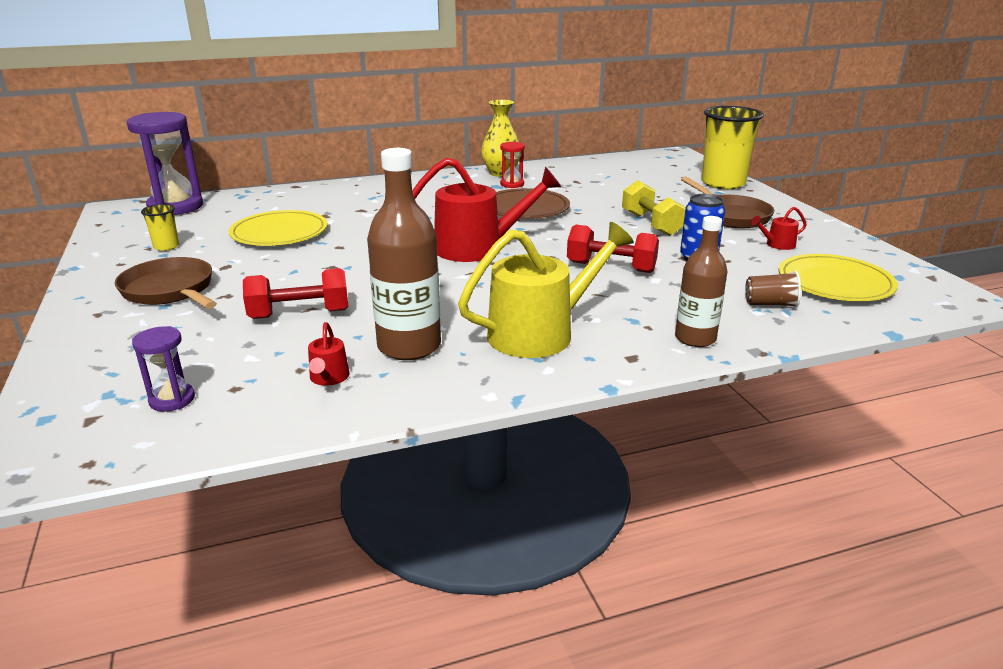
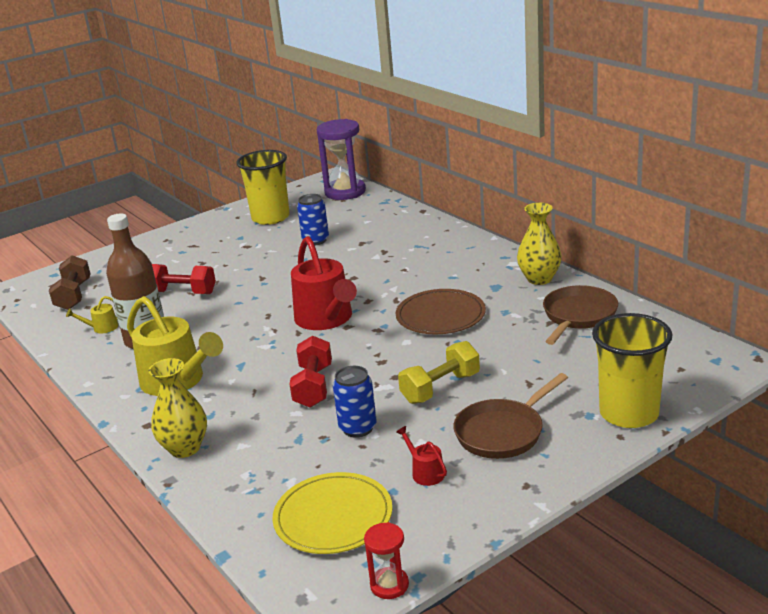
camera: 75 degrees right, 0 degrees up
brown pan [115,257,217,309] -> brown pan moved to [543,285,618,345]
purple hourglass [132,326,195,412] -> brown dumbbell [49,255,91,310]
yellow cup [141,204,179,251] -> yellow cup [236,150,290,225], size x2.21
yellow plate [229,210,328,246] -> blue can [297,194,329,245]
red dumbbell [243,268,348,319] -> red dumbbell turned 45 degrees counterclockwise [152,264,216,294]
red watering can [308,322,350,386] -> yellow watering can [66,296,118,334]
red hourglass [500,142,525,188] -> red hourglass moved to [364,522,409,599]
brown bottle [675,216,728,347] -> yellow vase [149,358,207,458]
brown cup [745,271,801,308] -> none

